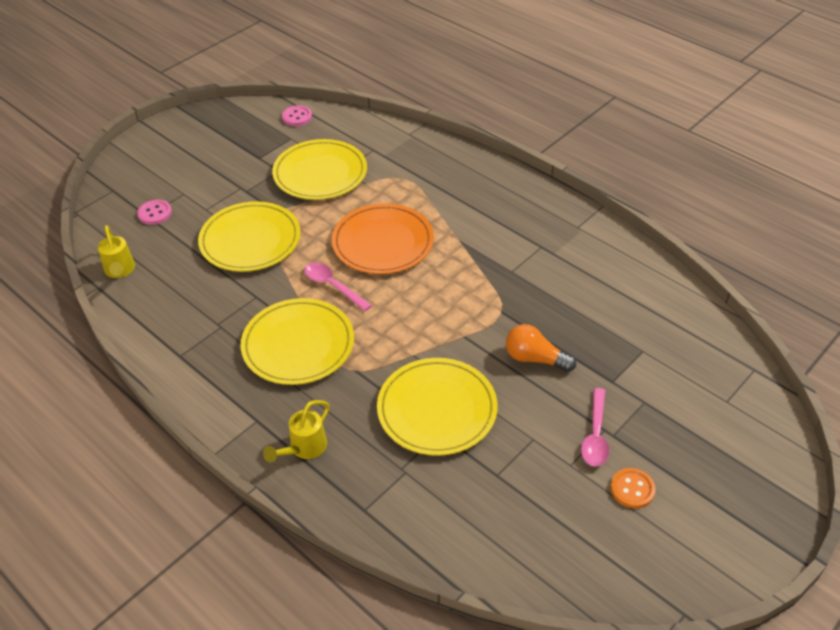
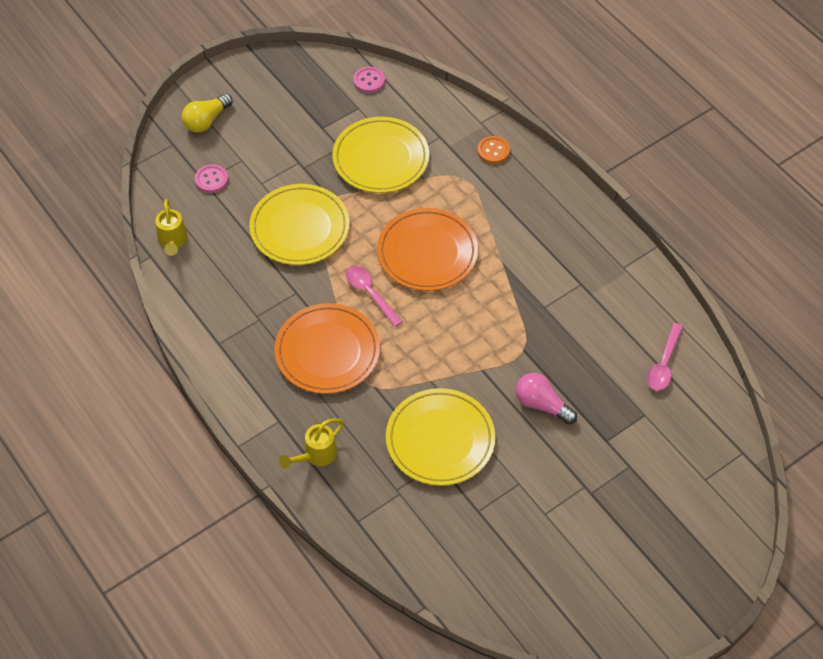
camera: 10 degrees right, 10 degrees up
yellow plate [241,298,354,385] -> orange plate [275,303,380,394]
orange light bulb [506,324,576,372] -> pink light bulb [516,373,577,425]
pink spoon [581,388,609,466] -> pink spoon moved to [647,323,683,391]
orange button [610,468,655,509] -> orange button moved to [477,136,510,164]
none -> yellow light bulb [182,94,233,133]

